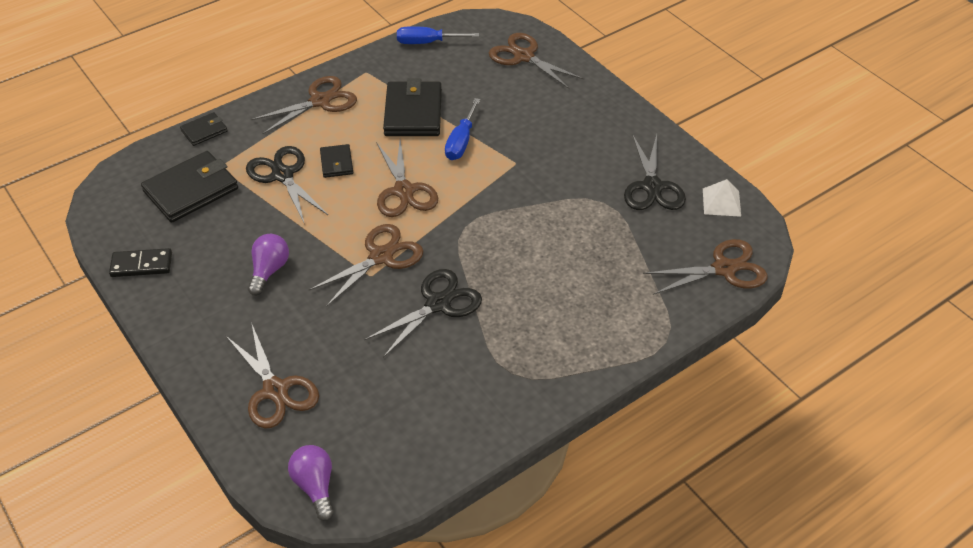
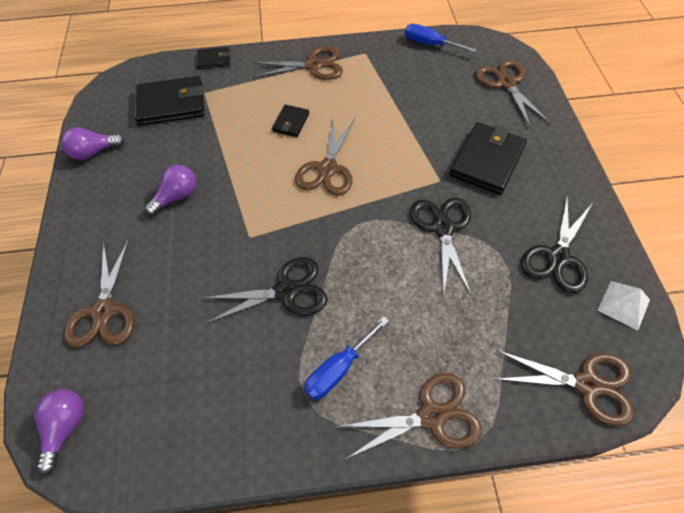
camera: 30 degrees right, 10 degrees up
black domino [109,248,172,277] -> purple light bulb [61,127,125,160]
black scissors [246,146,328,222] -> black scissors moved to [410,198,471,295]
brown scissors [309,224,423,307] -> brown scissors moved to [336,373,482,459]
black wallet [383,78,442,136] -> black wallet moved to [449,122,527,195]
blue screwdriver [445,98,480,160] -> blue screwdriver moved to [304,316,389,400]

